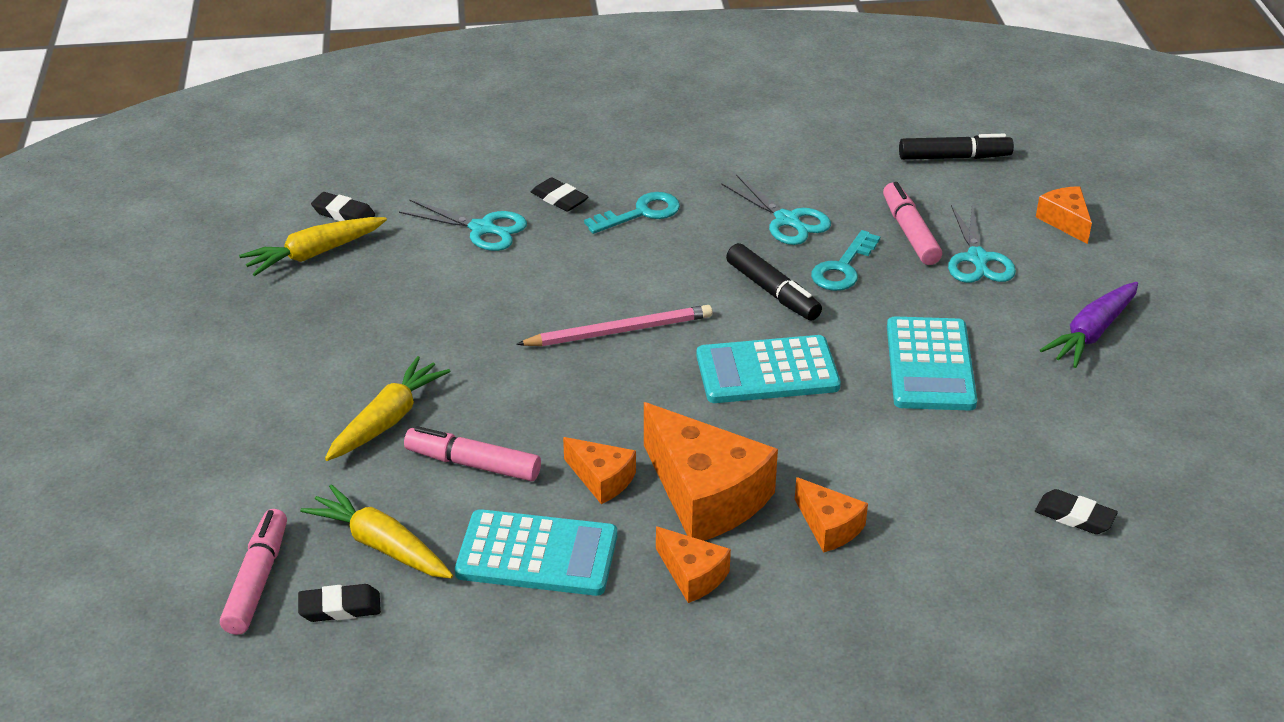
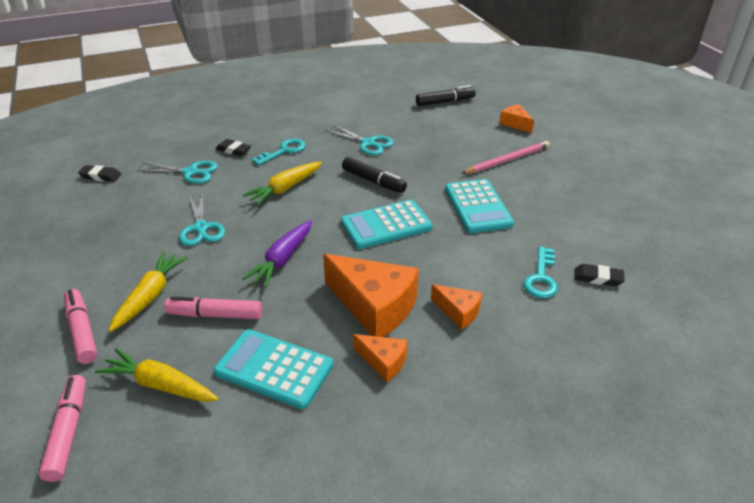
camera: 15 degrees left, 0 degrees up
yellow carrot [239,217,387,276] -> yellow carrot moved to [243,162,322,206]
black eraser [298,584,381,622] -> none
turquoise calculator [455,509,617,596] -> turquoise calculator turned 150 degrees counterclockwise [213,329,333,409]
pink pencil [516,305,712,346] -> pink pencil moved to [461,141,550,174]
orange cheese [563,437,636,504] -> none
turquoise key [811,230,880,291] -> turquoise key moved to [523,247,558,298]
pink marker [883,182,942,265] -> pink marker moved to [64,289,97,364]
turquoise scissors [948,205,1016,283] -> turquoise scissors moved to [179,191,225,246]
purple carrot [1040,282,1138,368] -> purple carrot moved to [242,220,312,288]

